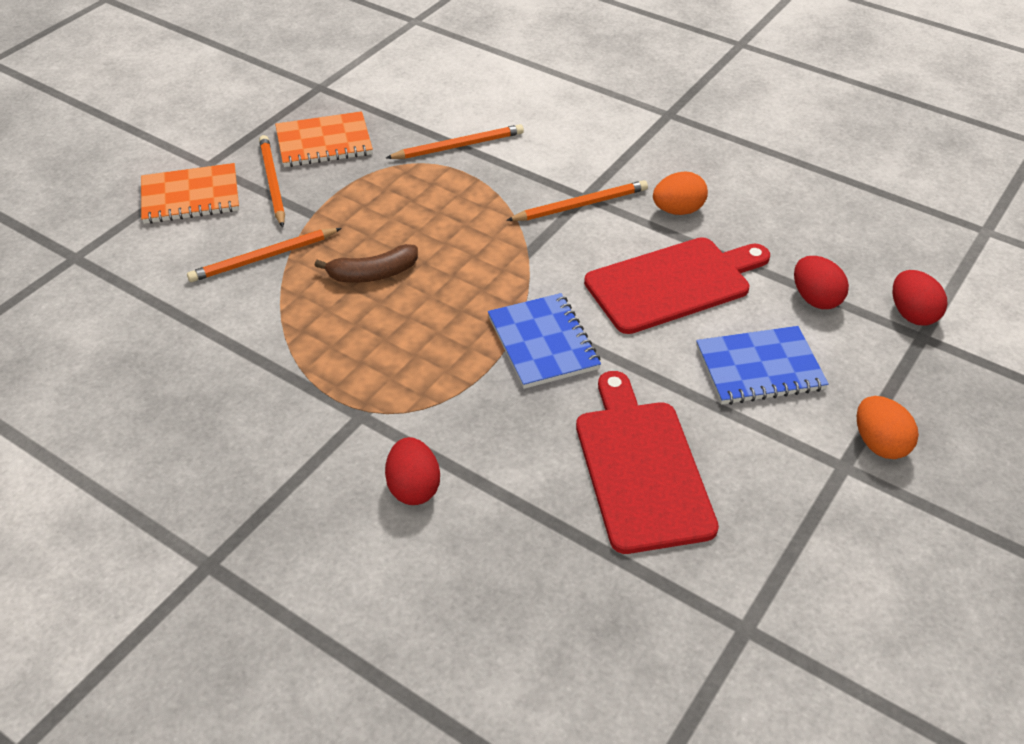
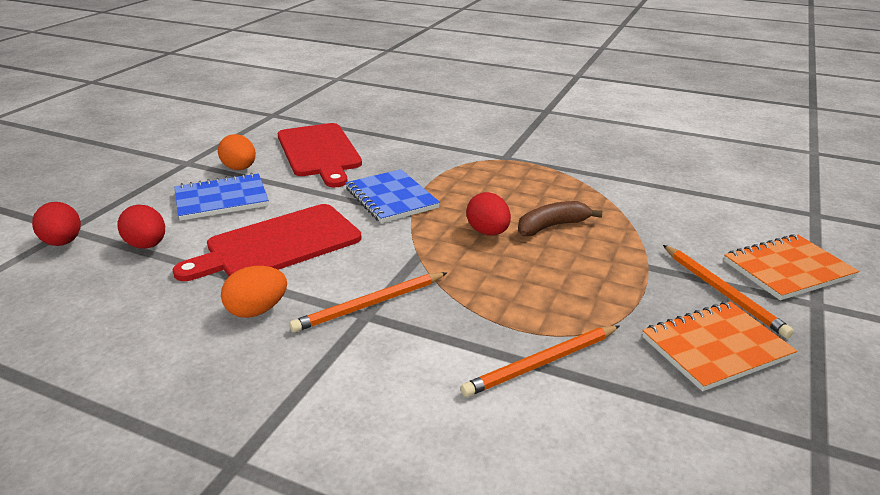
camera: 170 degrees right, 15 degrees down
orange pencil [187,228,342,282] -> none
red egg [385,437,440,505] -> red egg moved to [466,192,511,236]
orange egg [857,396,919,459] -> orange egg moved to [218,134,256,170]

